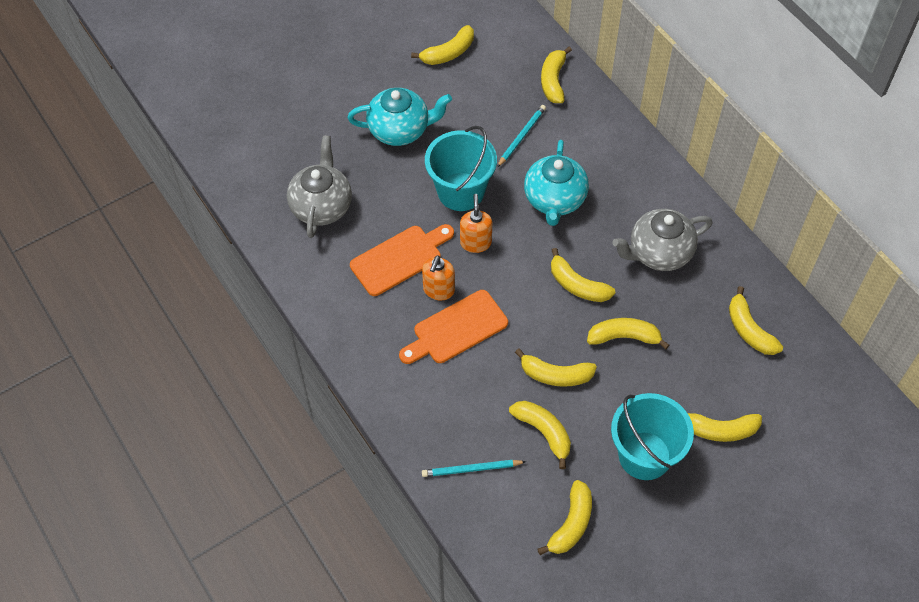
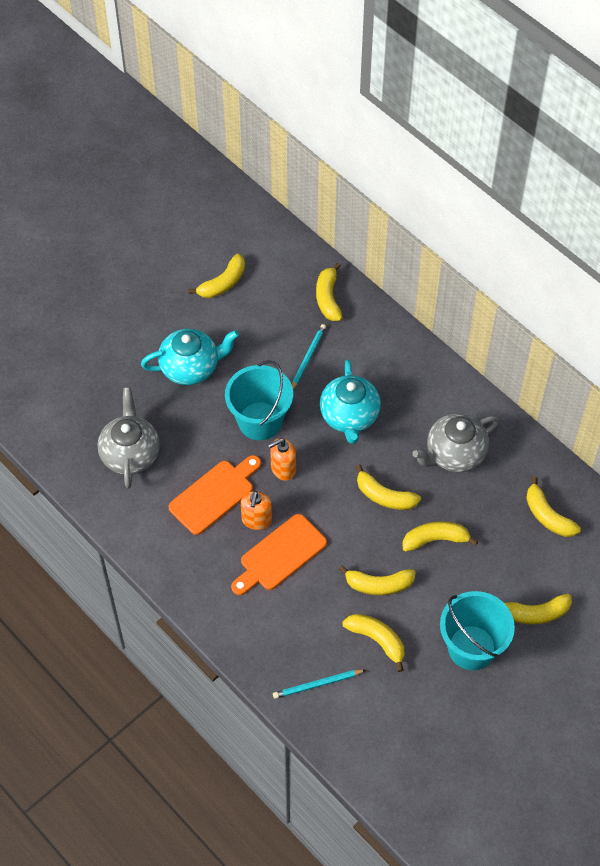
camera: 10 degrees left, 0 degrees up
orange soap dispenser [460,194,492,253] -> orange soap dispenser turned 105 degrees counterclockwise [268,438,296,481]
yellow banana [537,480,592,555] -> none

